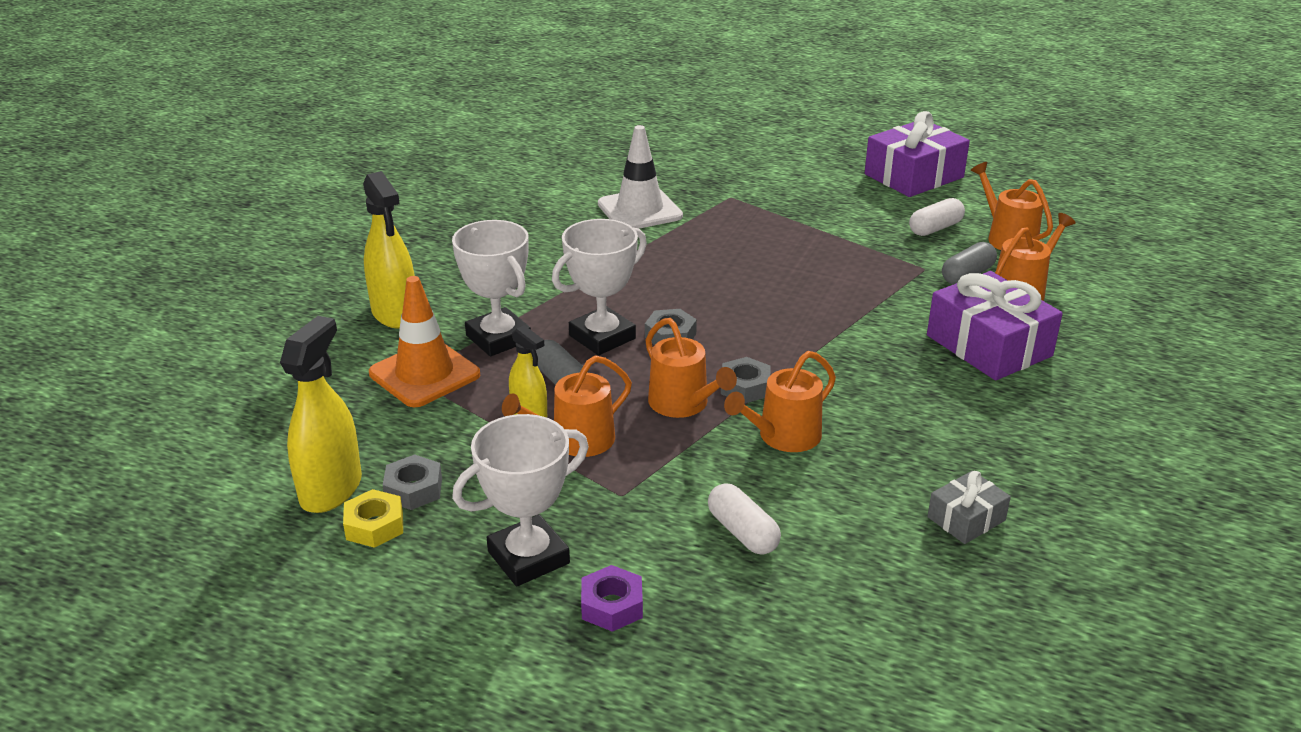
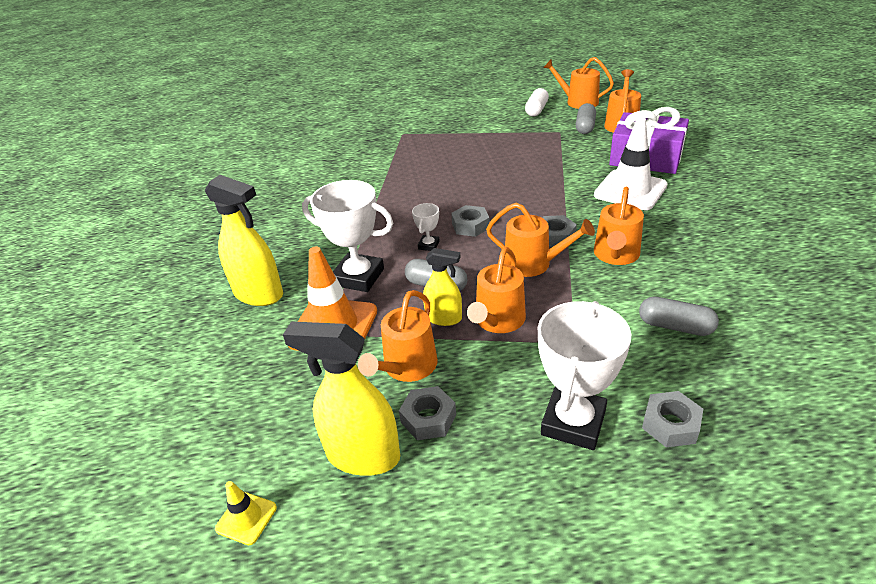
camera: 30 degrees left, 5 degrees up
yellow spray bottle [280,316,362,513] -> yellow spray bottle turned 60 degrees counterclockwise [283,321,400,476]
yellow nut [343,489,403,548] -> none
white trophy [552,219,647,355] -> white trophy [412,203,440,251], size x0.47
purple nut [581,565,643,632] -> grey nut [642,391,703,447]
white traffic cone [598,125,683,229] -> white traffic cone moved to [594,117,668,210]
white capsule [708,483,781,554] -> grey capsule [639,297,719,336]
purple gift [865,111,970,197] -> none
grey gift [927,471,1011,544] -> none
none -> yellow traffic cone [215,481,277,545]
none -> orange watering can [358,290,438,382]

